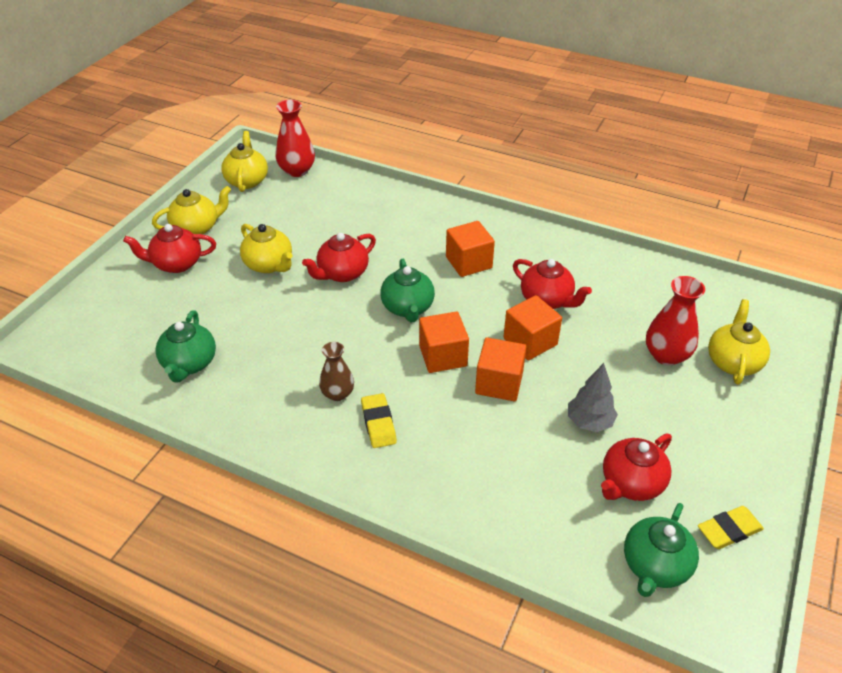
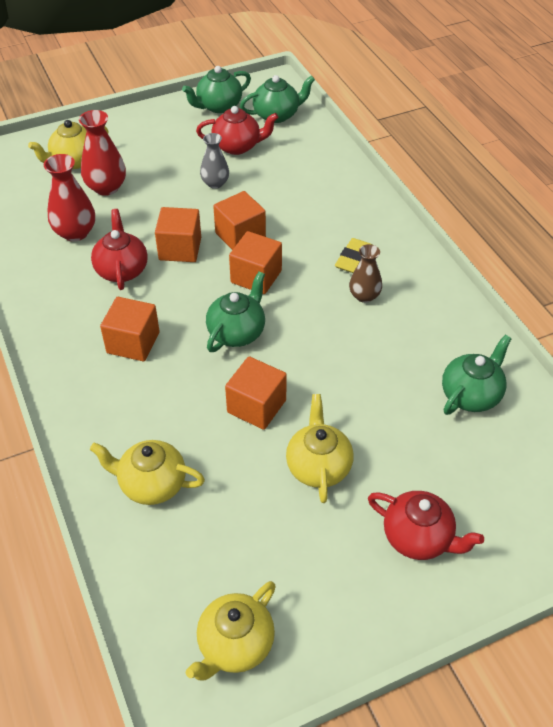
camera: 140 degrees left, 5 degrees up
yellow teapot [152,186,231,234] -> yellow teapot moved to [90,440,205,505]
red vase [275,100,315,177] -> red vase moved to [44,154,95,241]
red teapot [302,233,376,282] -> orange cube [225,356,287,430]
grey tree [568,363,618,432] -> grey vase [200,133,229,189]
yellow eraser [698,506,764,549] -> green teapot [182,66,251,113]

